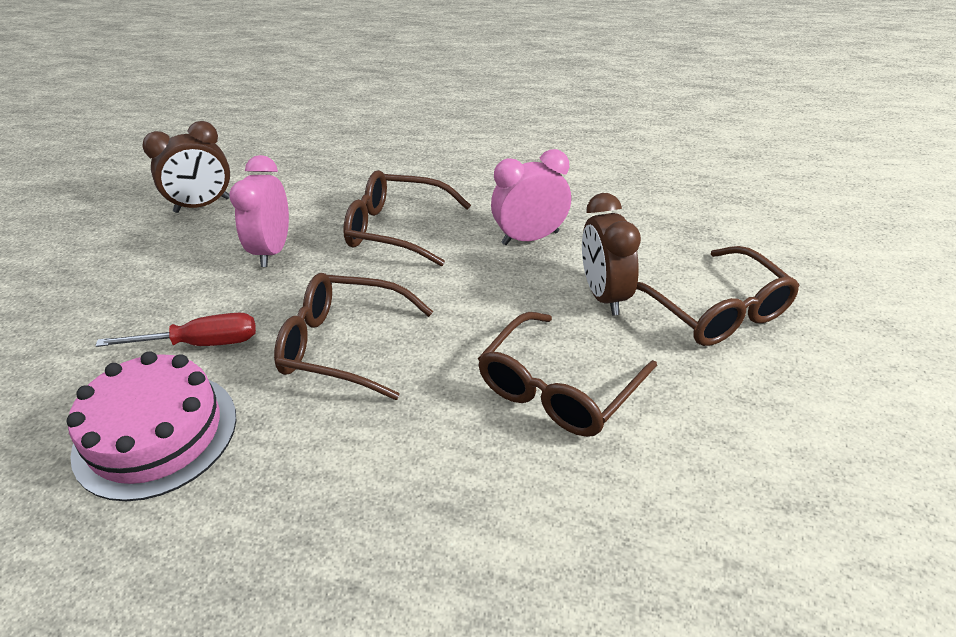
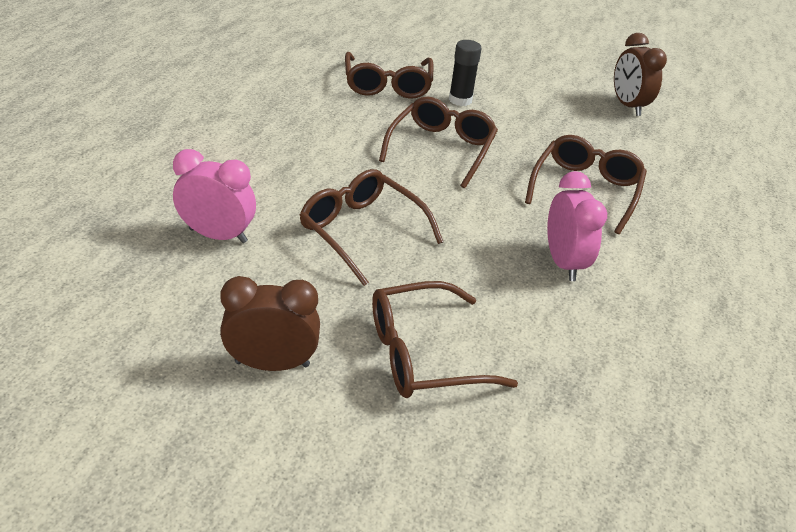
camera: 95 degrees right, 0 degrees up
pink cake [66,351,236,501] -> brown glasses [345,52,433,99]
red screwdriver [95,313,256,347] -> black glue stick [449,40,482,106]
pink clock [229,155,289,267] -> pink clock moved to [173,149,256,243]
brown clock [582,193,641,315] -> brown clock moved to [220,276,320,371]

